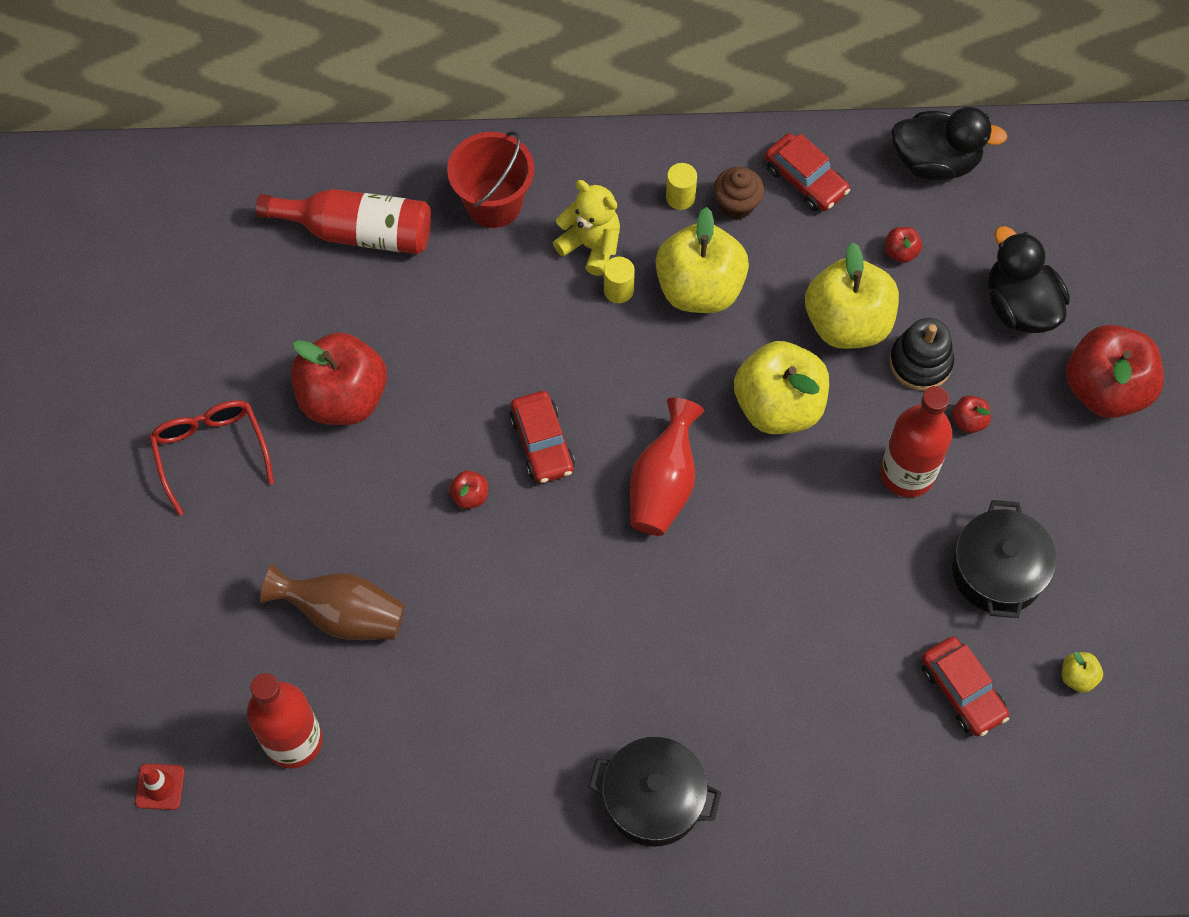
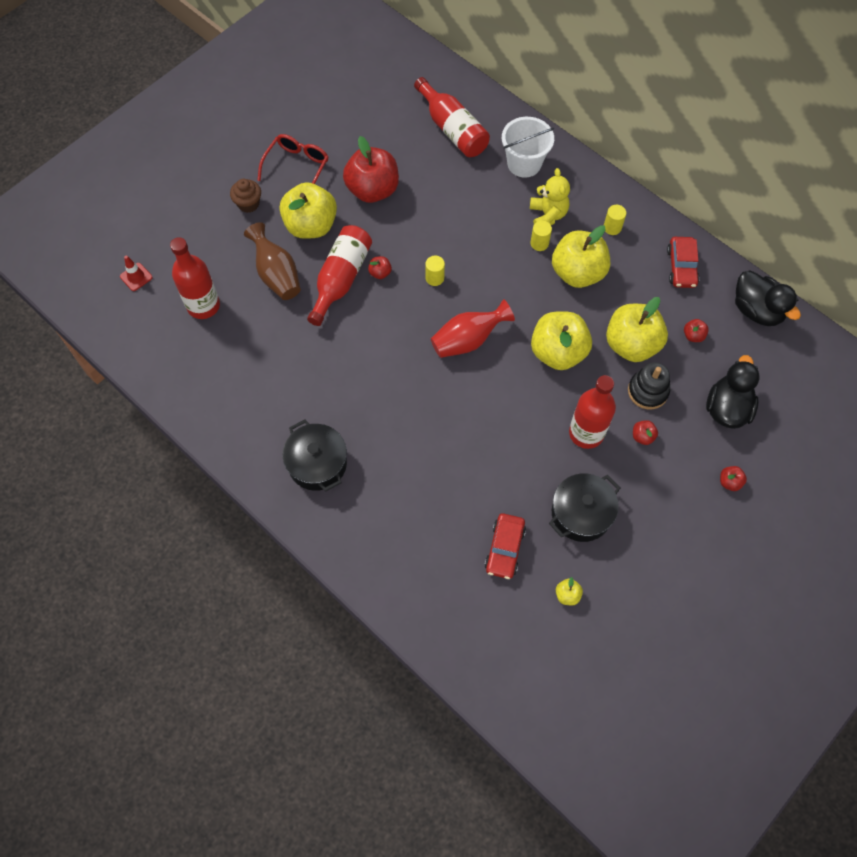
camera: 45 degrees right, 0 degrees up
red bucket [447,131,534,228] -> white bucket [502,117,554,178]
red car [510,391,575,483] -> yellow cylinder [425,256,445,286]
brown cupcake [714,167,764,220] -> brown cupcake moved to [230,179,261,213]
red apple [1066,325,1164,418] -> red apple [720,466,747,491], size x0.41
none -> yellow apple [280,182,337,239]
none -> red bottle [307,225,372,326]

